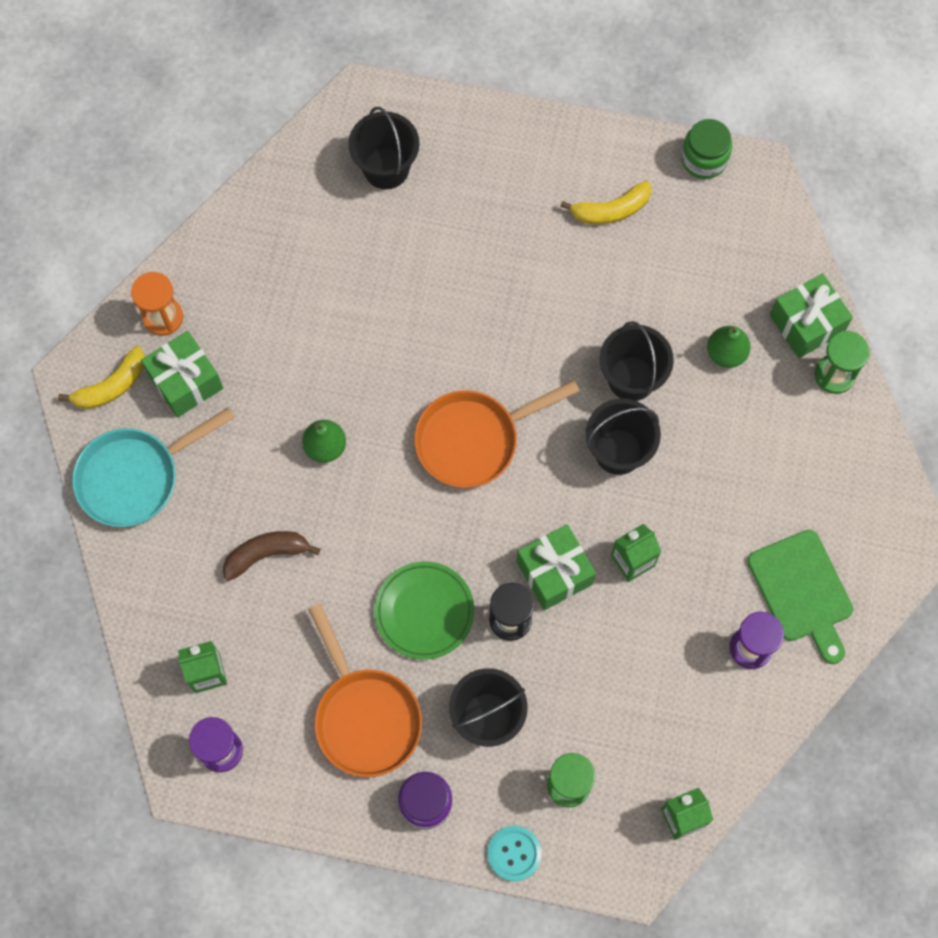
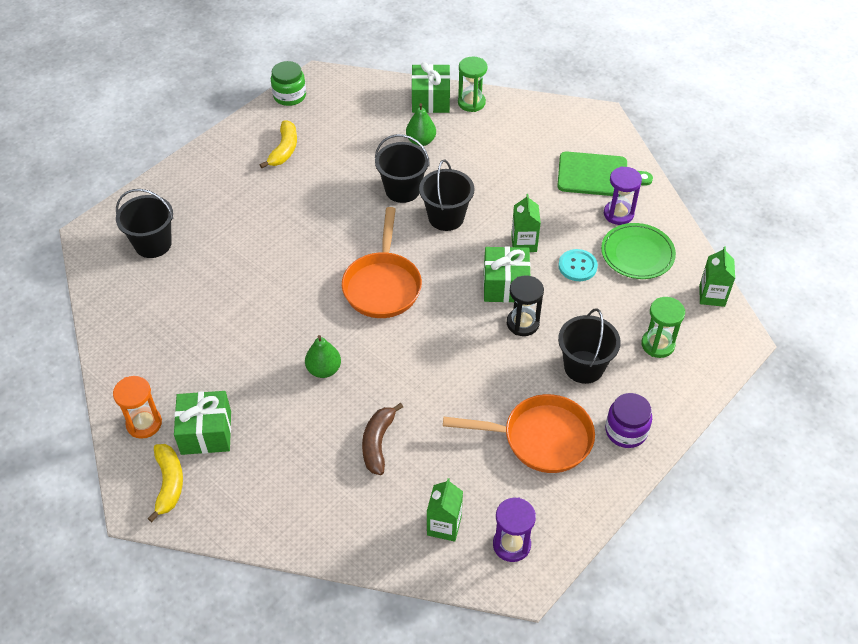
camera: 60 degrees left, 20 degrees down
turquoise pan [72,407,235,527] -> none
green plate [374,562,474,660] -> green plate moved to [601,223,676,279]
turquoise button [487,826,541,881] -> turquoise button moved to [558,249,598,281]

